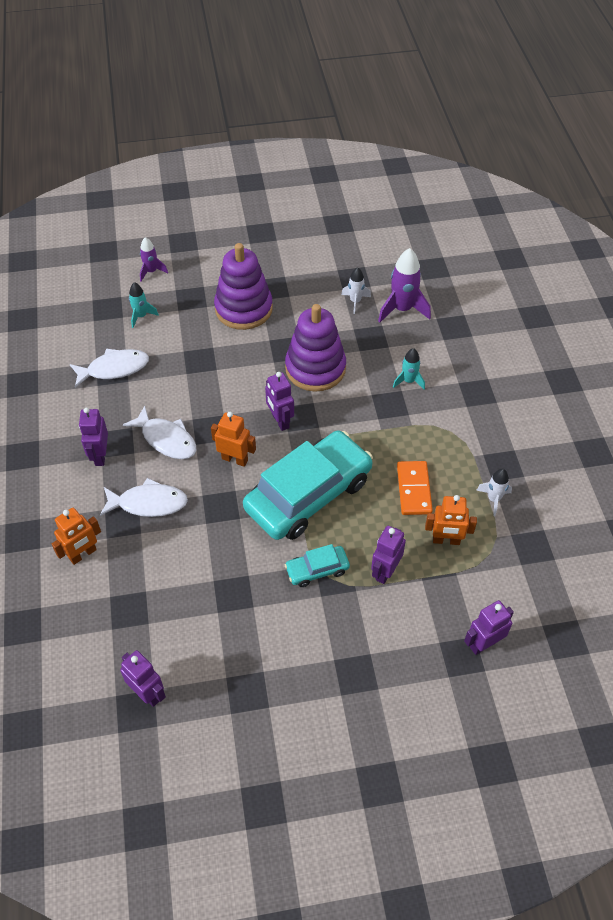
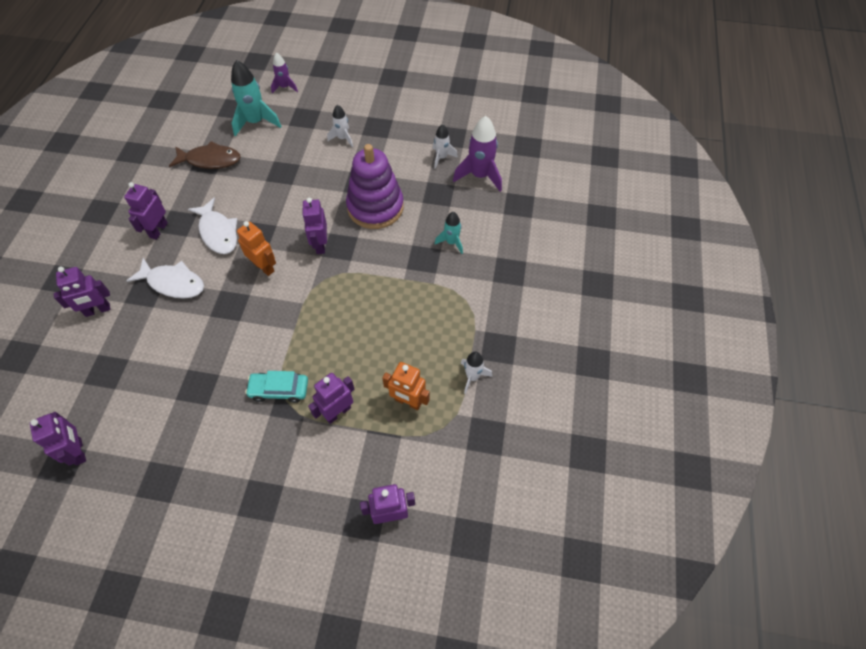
camera: 20 degrees right, 5 degrees up
orange robot [52,508,101,565] -> purple robot [54,267,110,317]
white fish [70,349,149,388] -> brown fish [169,141,241,169]
turquoise rocket [129,282,159,328] -> turquoise rocket [231,60,281,136], size x1.74
purple stacking toy [214,243,273,330] -> white rocket [327,105,353,147]
turquoise car [243,430,373,540] -> none
orange domino [397,461,433,515] -> none

